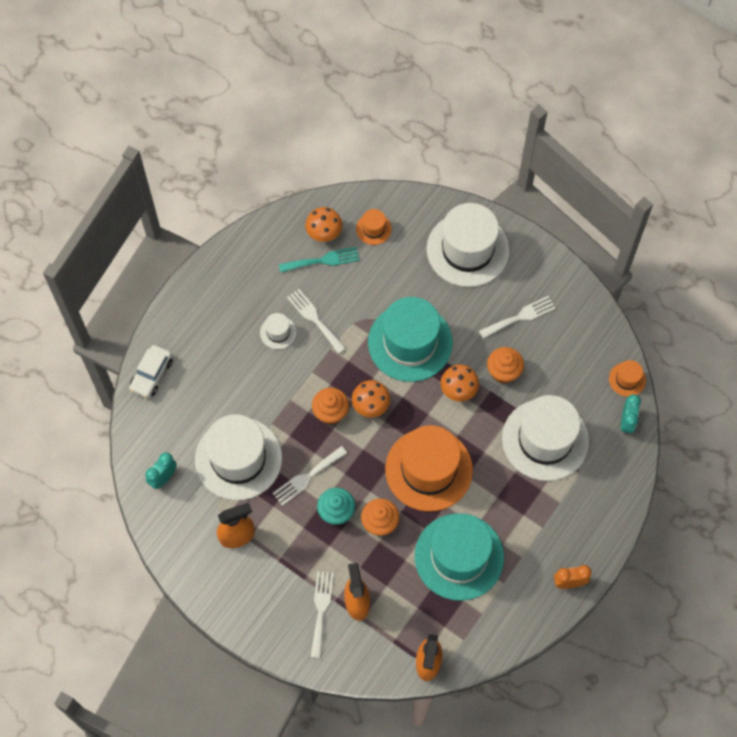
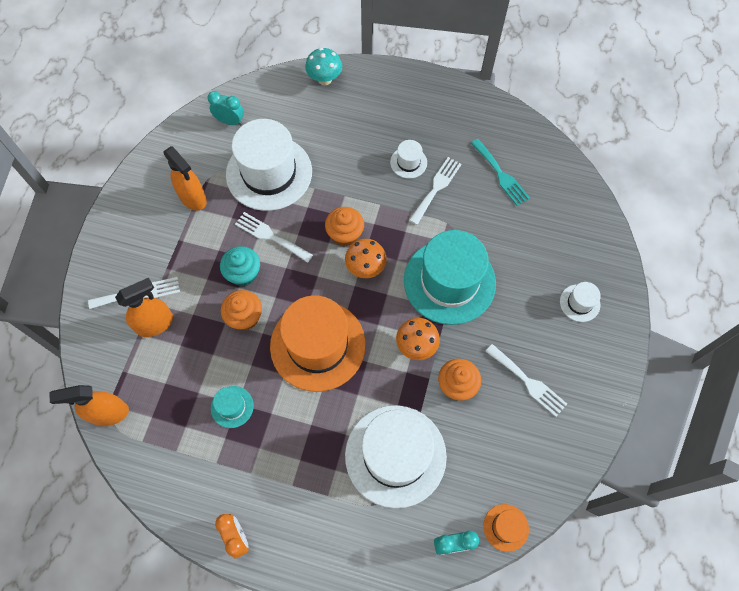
camera: 70 degrees right, 0 degrees up
white car [129,345,172,398] -> turquoise mushroom [305,48,342,85]
orange mushroom [305,207,342,242] -> none
orange hat [356,209,392,245] -> none
turquoise hat [415,513,504,601] -> turquoise hat [211,386,254,428], size x0.43
white hat [427,203,509,287] -> white hat [560,282,601,322], size x0.43

